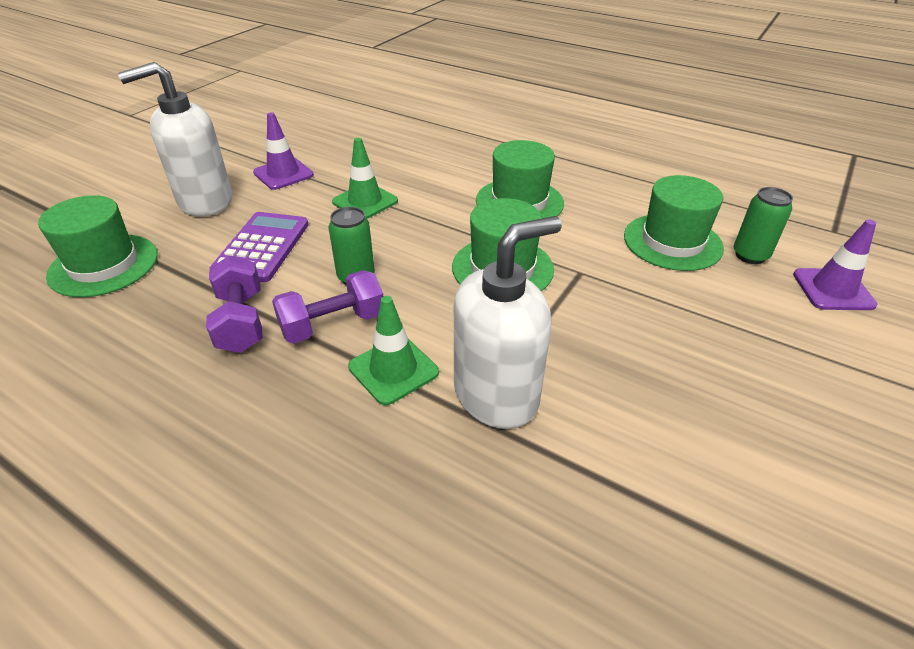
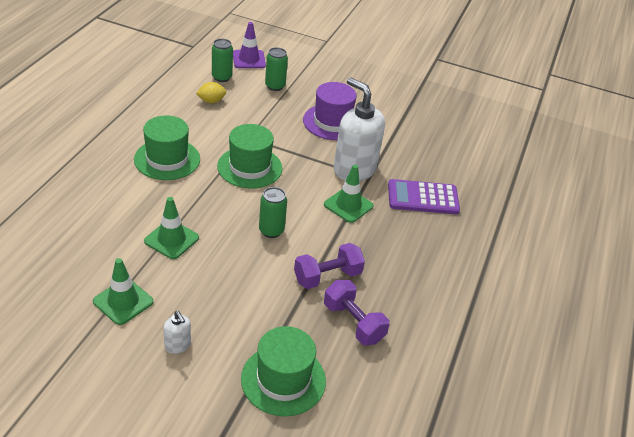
camera: 105 degrees left, 0 degrees up
white soap dispenser [118,62,232,216] -> white soap dispenser [163,311,191,354], size x0.43
purple calculator [210,212,309,282] -> purple calculator moved to [388,179,460,214]
purple traffic cone [253,112,314,190] -> green traffic cone [93,258,153,325]
purple dumbbell [272,270,383,344] -> purple dumbbell moved to [324,280,390,345]
green hat [624,175,724,271] -> yellow lemon [196,82,226,103]
none -> green can [265,47,288,91]
none -> purple hat [303,82,357,140]

